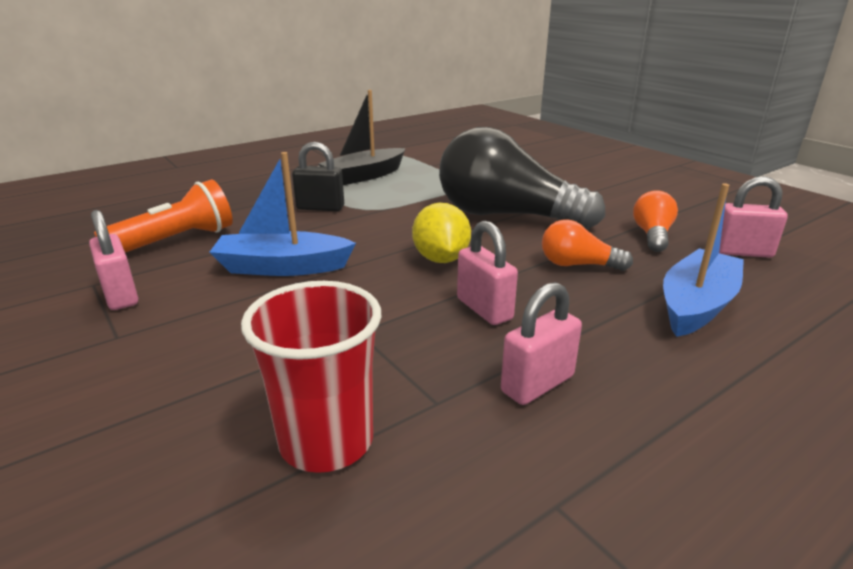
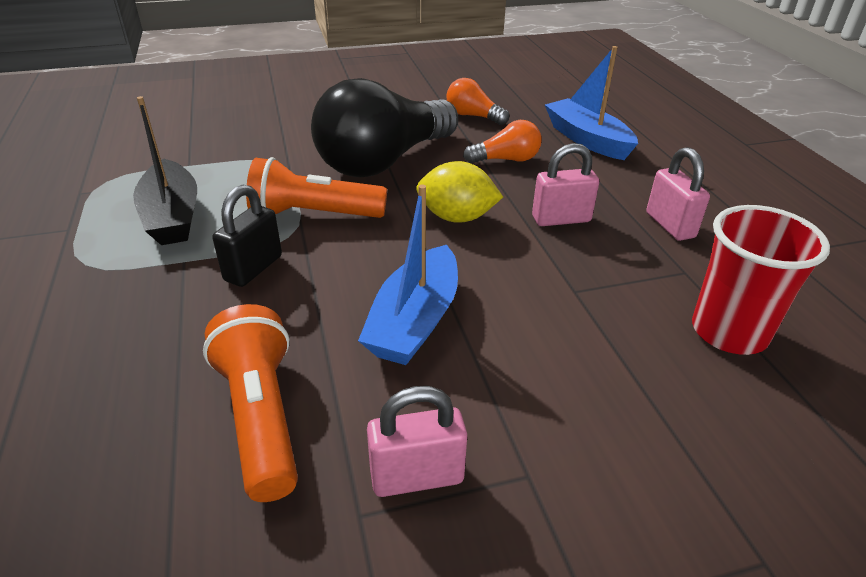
camera: 70 degrees left, 10 degrees up
orange light bulb [542,219,633,271] -> orange light bulb turned 135 degrees counterclockwise [463,120,542,164]
pink padlock [719,176,788,258] -> none
none -> orange flashlight [246,157,387,218]

